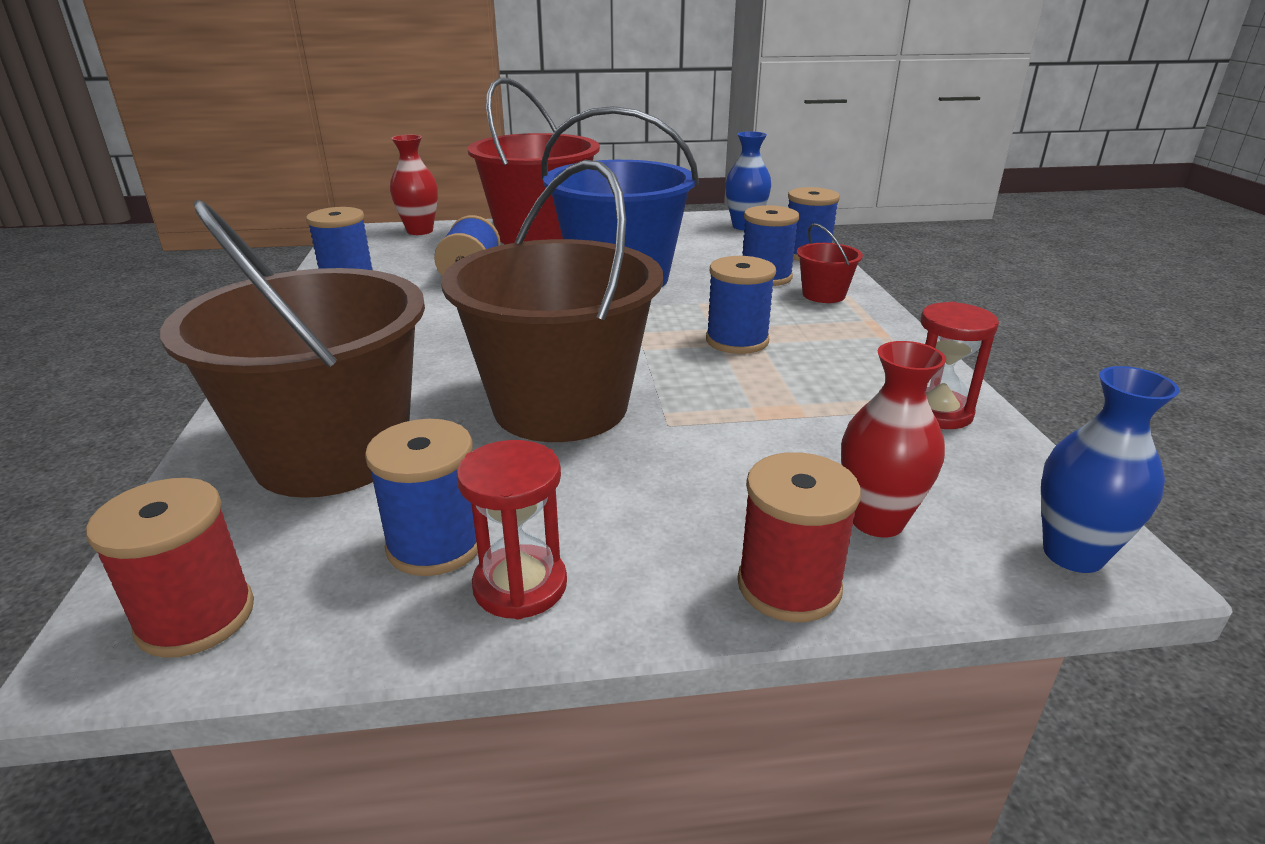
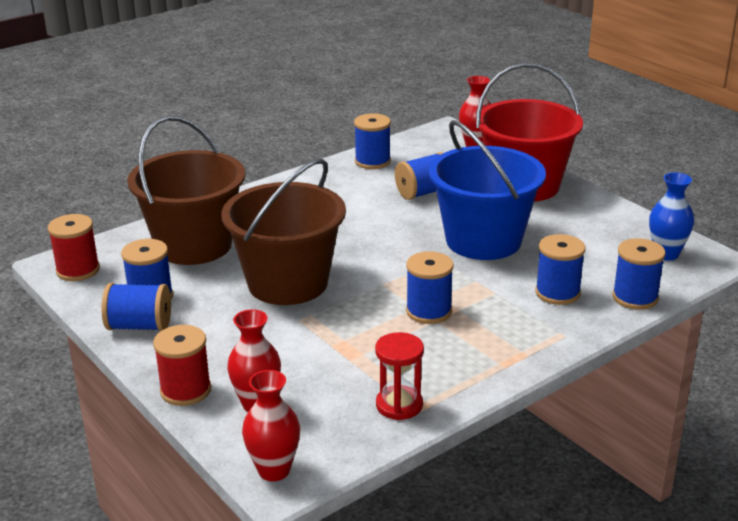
camera: 60 degrees right, 0 degrees up
red hourglass [457,440,567,619] -> blue spool [101,283,171,331]
red bucket [797,223,863,303] -> none
blue vase [1041,366,1180,573] -> red vase [242,370,300,481]

